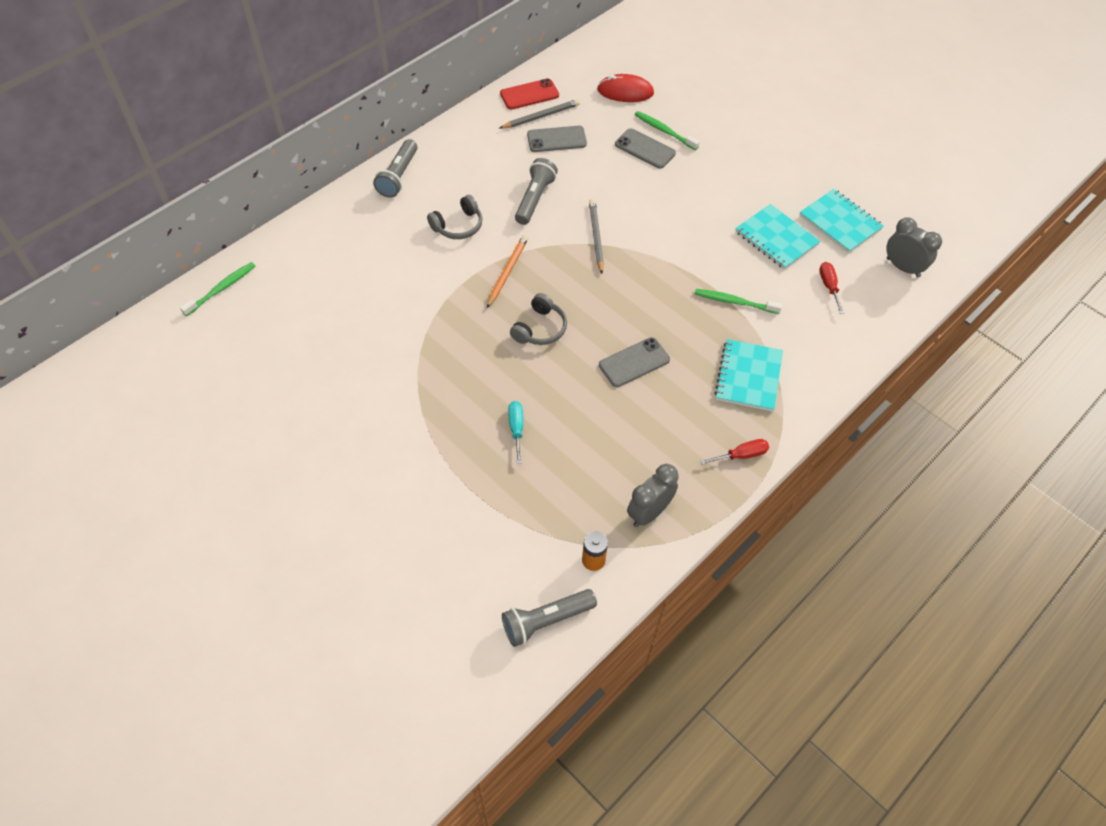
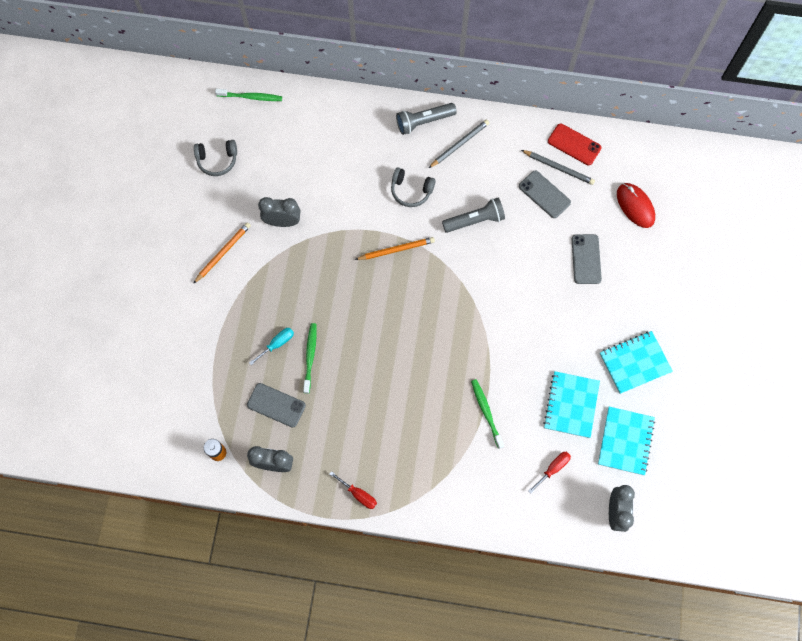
camera: 55 degrees right, 15 degrees up
grey flashlight [502,589,597,647] -> none
grey headphones [510,293,567,345] -> grey headphones moved to [194,140,237,176]
grey pencil [589,199,604,274] -> grey pencil moved to [429,120,489,168]
grey phone [599,337,670,387] -> grey phone moved to [247,383,306,428]
green toothbrush [635,111,700,150] -> green toothbrush moved to [303,323,317,394]
turquoise notebook [715,339,783,412] -> turquoise notebook moved to [600,331,673,394]
none -> orange pencil [193,222,251,284]
none -> grey clock [258,197,300,227]

